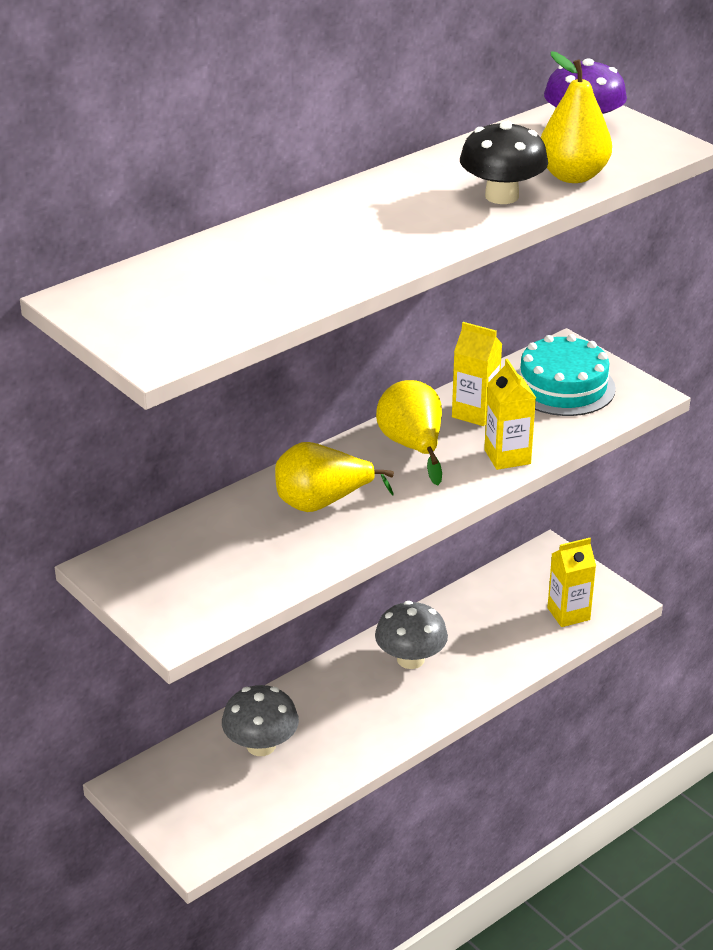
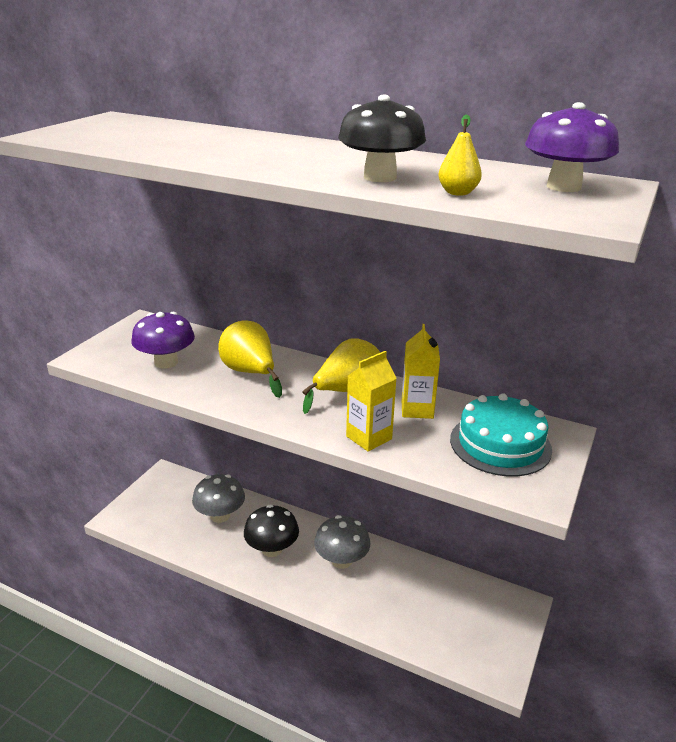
camera: 65 degrees right, 5 degrees down
yellow pear [541,51,612,183] -> yellow pear [438,114,482,196], size x0.55
yellow carton [547,538,596,627] -> none
none -> purple mushroom [131,312,195,369]
none -> black mushroom [244,505,299,557]

